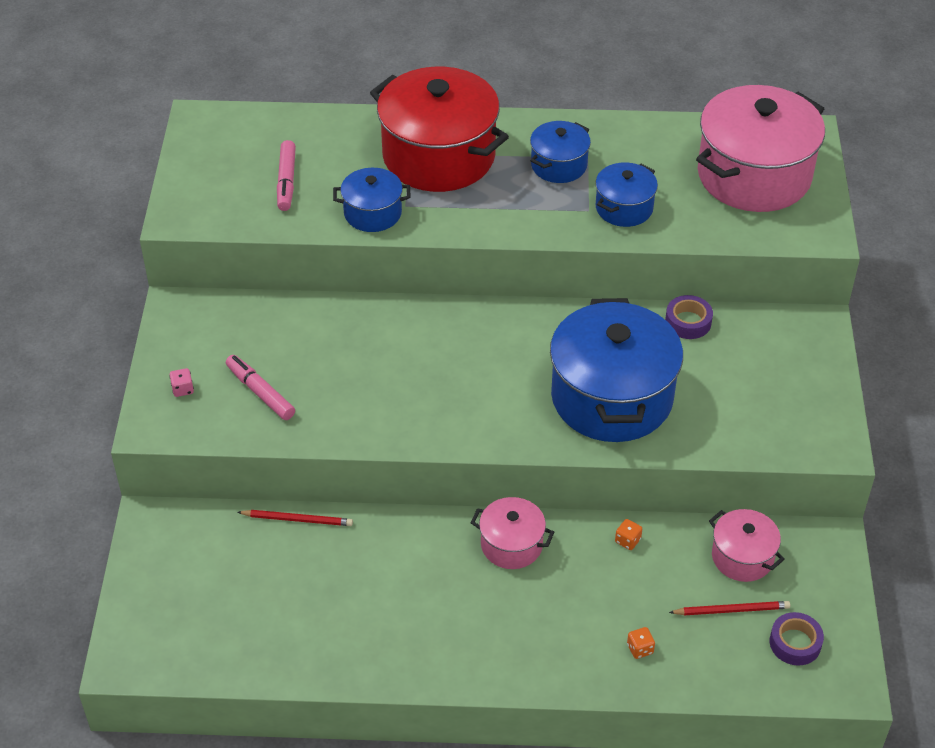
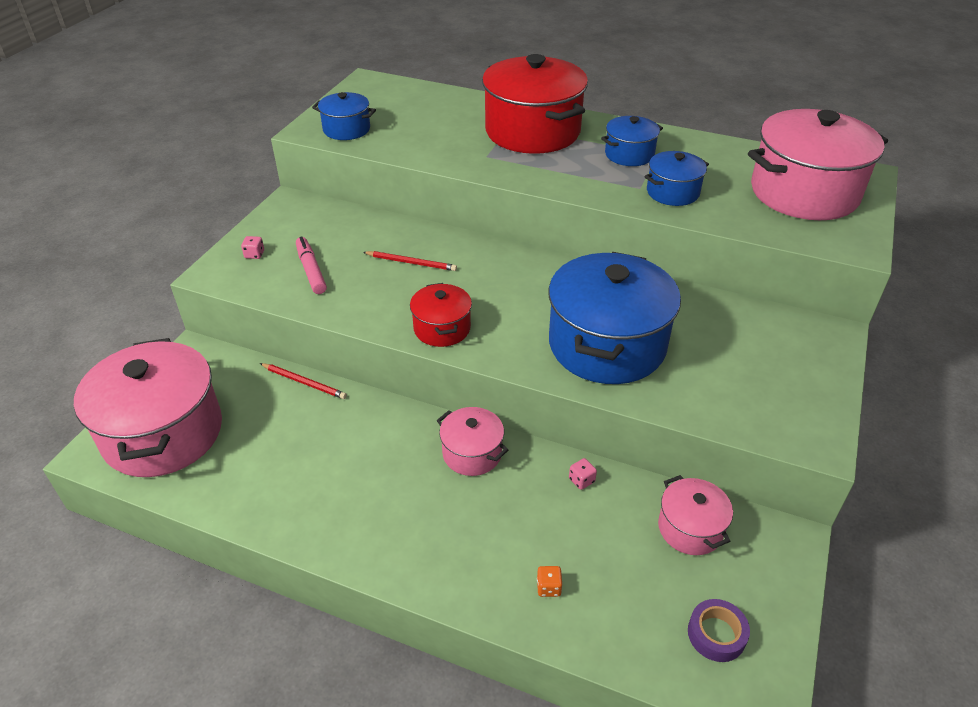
camera: 20 degrees right, 5 degrees down
pink marker [277,140,296,211] -> none
blue pot [333,168,411,232] -> blue pot moved to [312,92,376,140]
orange dice [615,519,642,550] -> pink dice [569,458,597,490]
purple tape [665,295,713,339] -> none
red pencil [669,601,790,615] -> red pencil moved to [363,251,457,271]
none -> pink pot [74,338,222,477]
none -> red pot [410,283,472,347]

